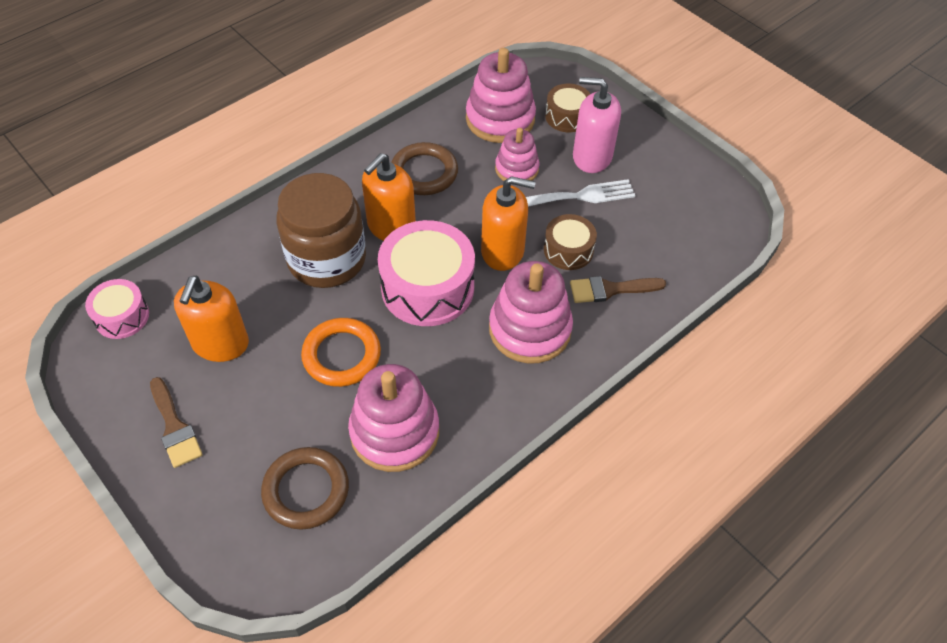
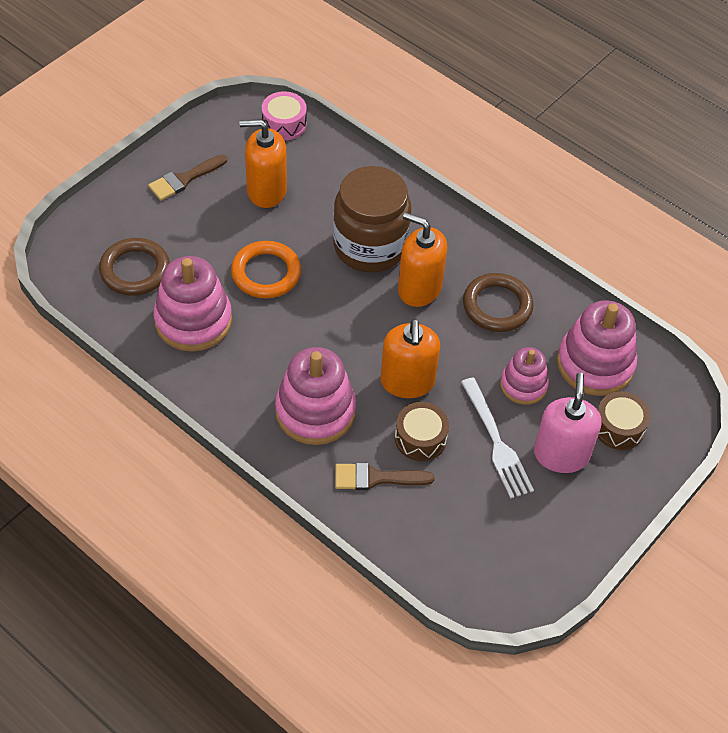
camera: 80 degrees right, 0 degrees up
pink drum [378,220,475,326] -> none
brown brush [570,276,666,303] -> brown brush turned 75 degrees counterclockwise [335,463,434,490]

